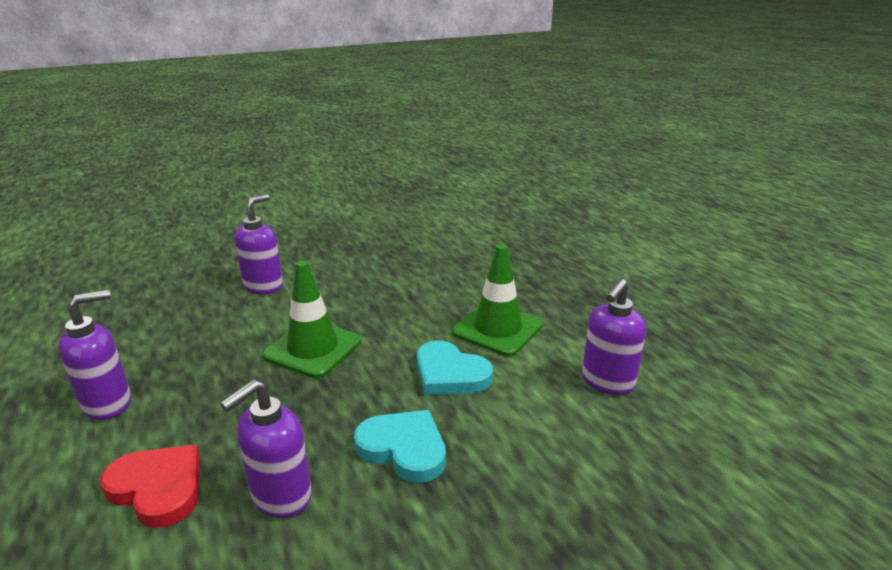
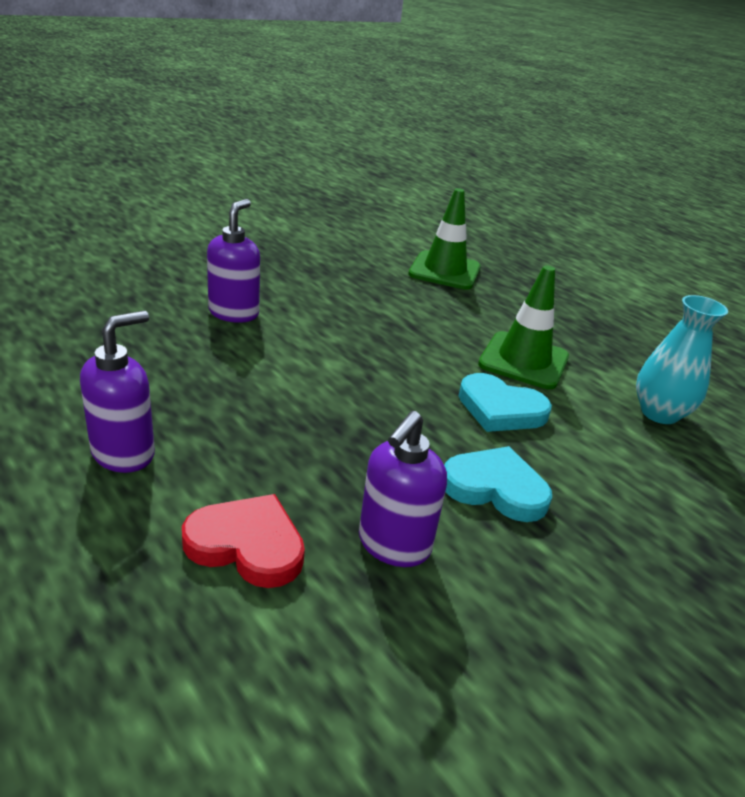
camera: 15 degrees left, 5 degrees up
green traffic cone [262,261,361,378] -> green traffic cone moved to [408,188,481,290]
purple soap dispenser [582,279,646,395] -> turquoise vase [636,295,728,424]

